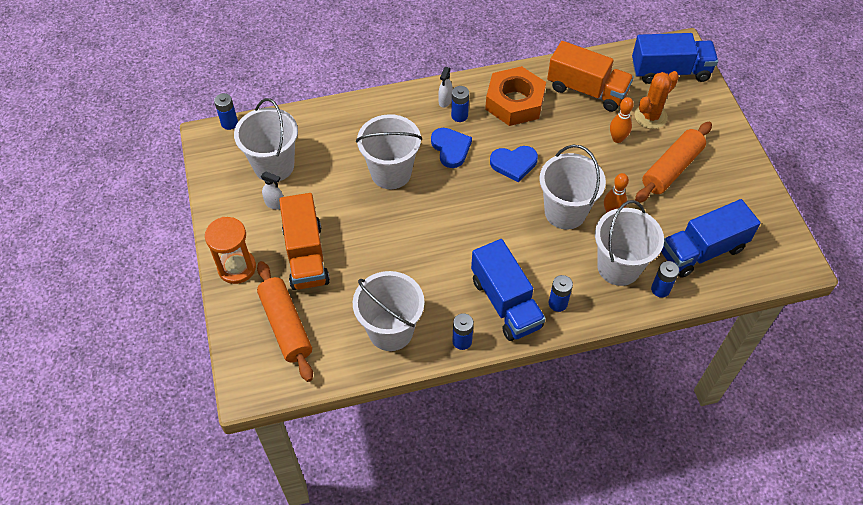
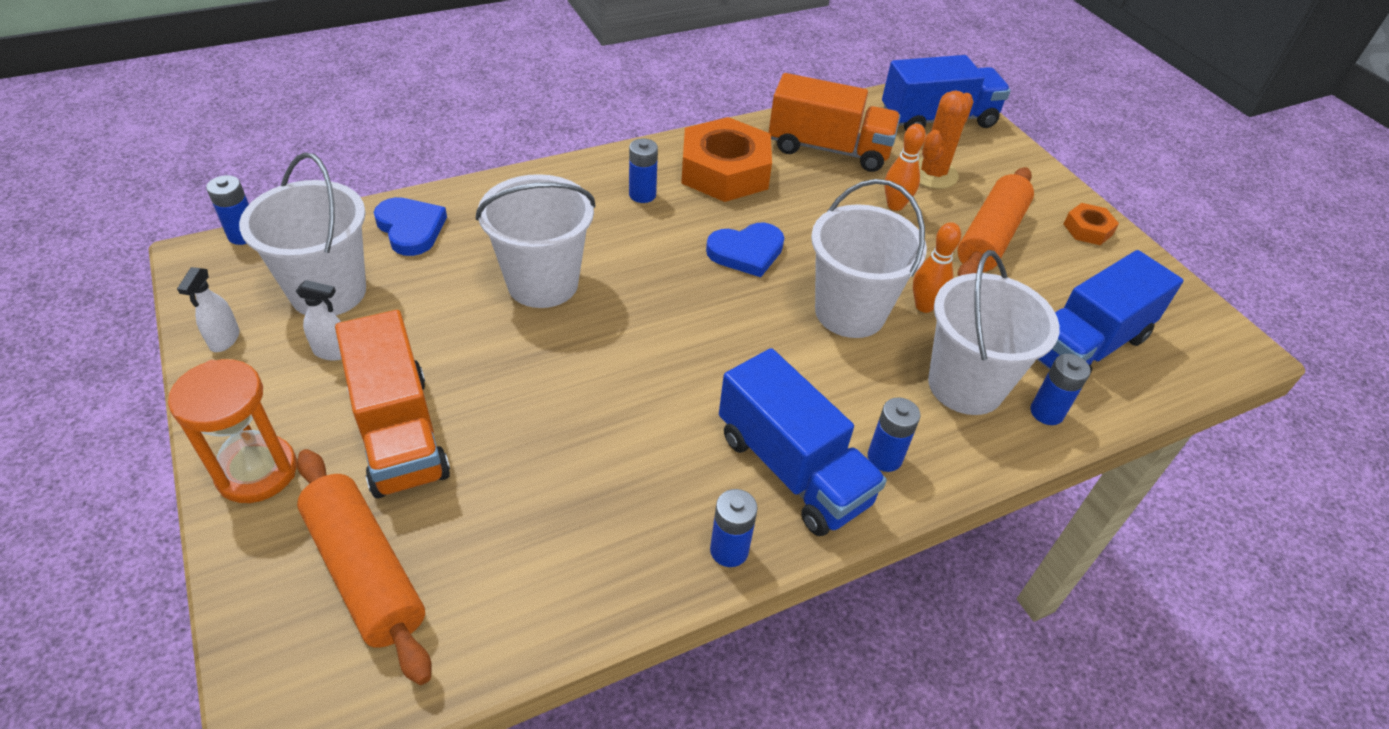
camera: 15 degrees left, 10 degrees down
white bucket [353,271,424,351] -> none
blue heart [431,128,472,168] -> blue heart moved to [374,197,447,256]
white spray bottle [438,67,453,108] -> white spray bottle moved to [177,267,240,352]
none -> orange nut [1064,203,1119,245]

